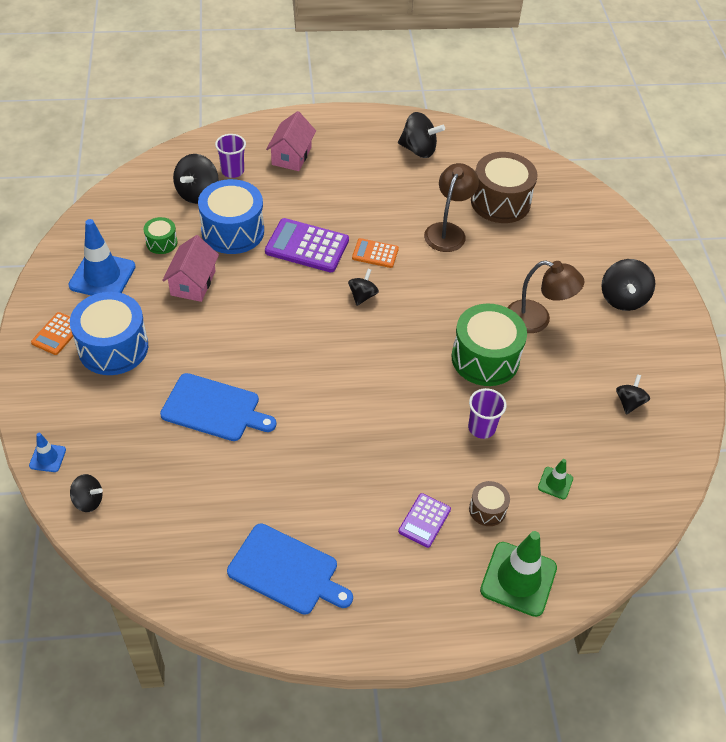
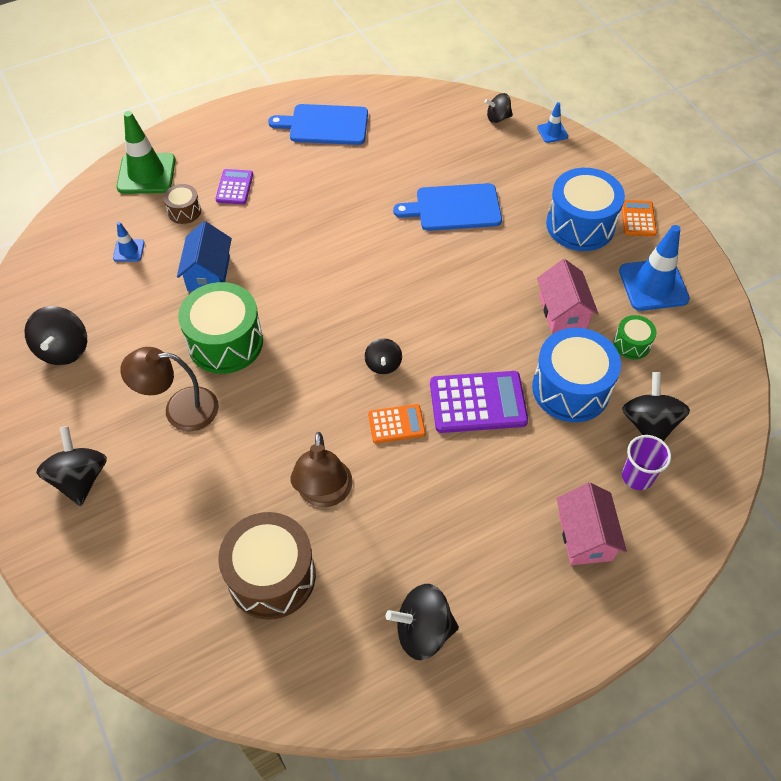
camera: 160 degrees right, 5 degrees up
purple cup [468,388,506,439] -> blue house [177,221,232,292]
green traffic cone [538,459,573,499] -> blue traffic cone [113,222,145,262]
black spinning top [616,374,650,415] -> black spinning top [24,306,87,365], size x1.64

